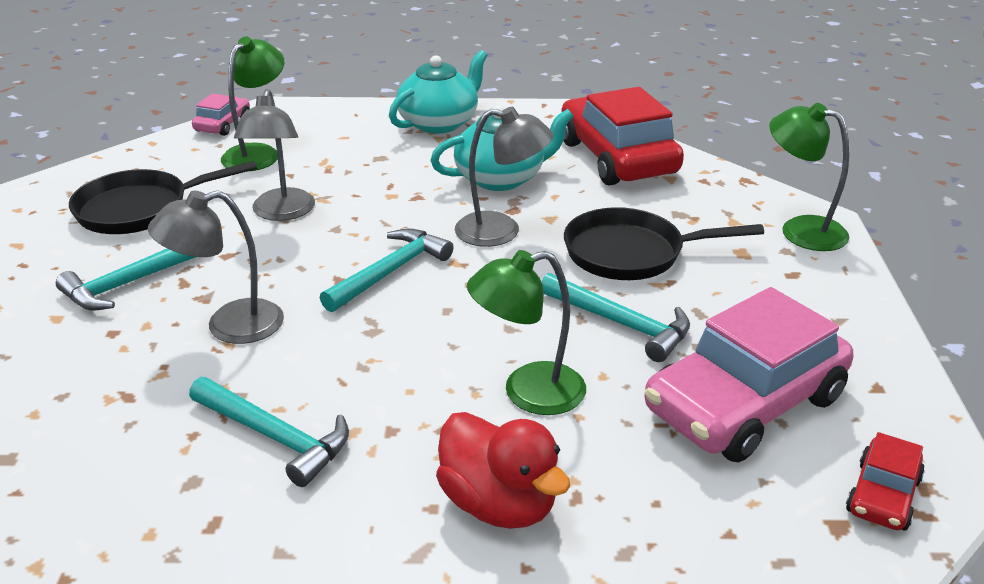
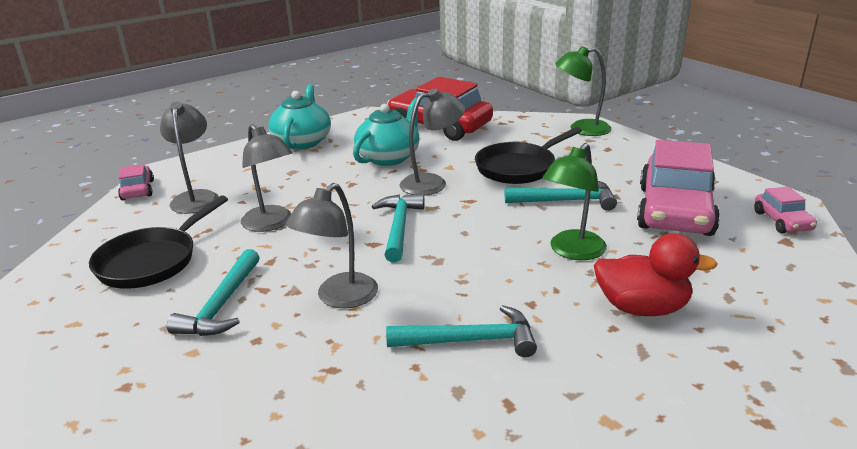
camera: 35 degrees left, 5 degrees down
green lamp [221,36,284,171] -> grey lamp [160,101,219,214]
red car [846,432,925,530] -> pink car [754,187,817,233]

